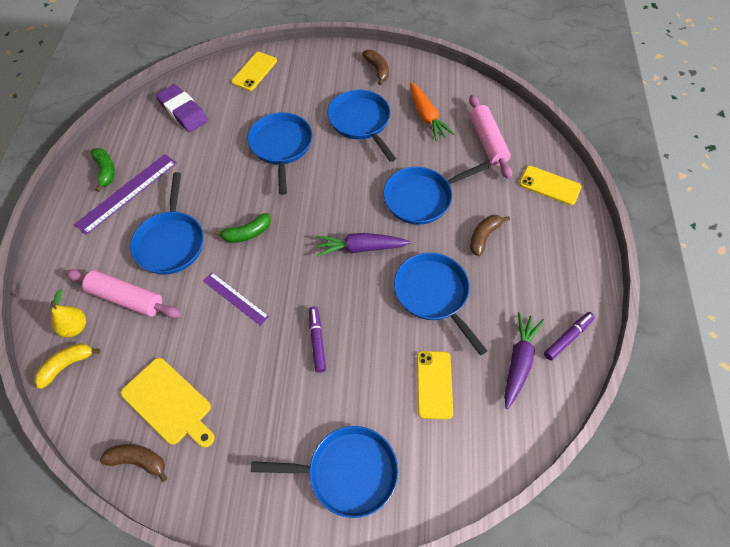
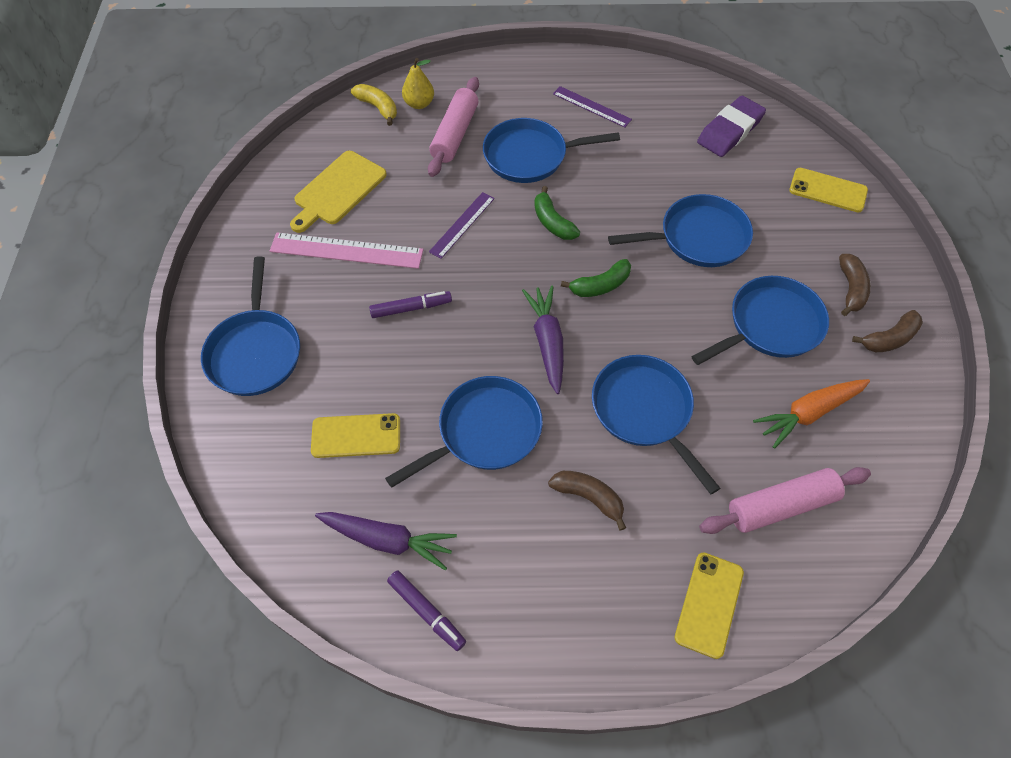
camera: 85 degrees right, 0 degrees up
purple ruler [74,154,177,235] -> purple ruler [553,86,632,127], size x0.63
green banana [91,148,115,192] -> green banana moved to [561,259,631,297]
brown banana [100,444,167,482] -> brown banana moved to [839,254,871,316]
none -> pink ruler [270,232,423,269]

